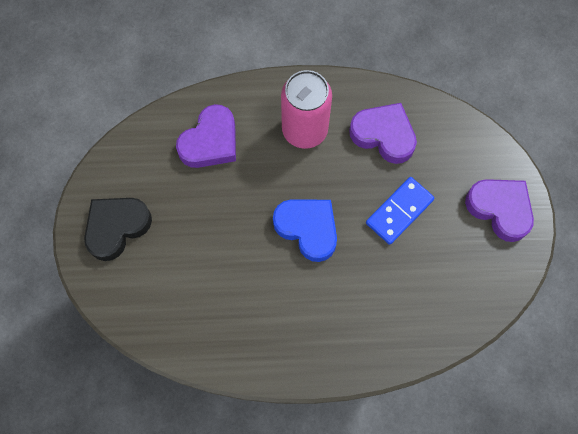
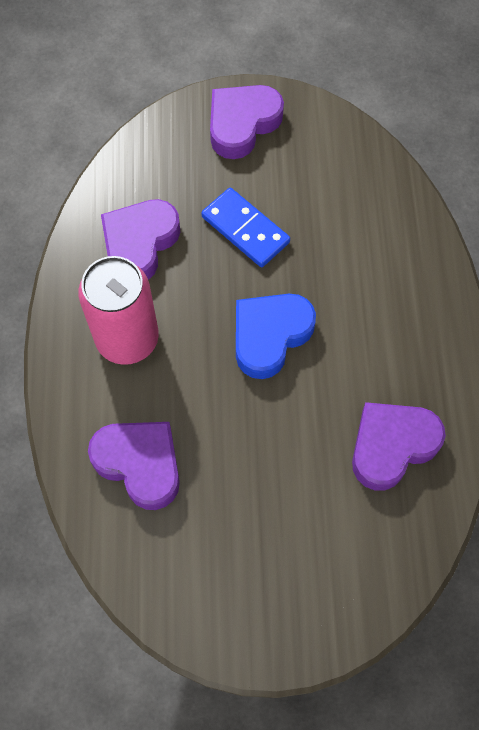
camera: 90 degrees left, 5 degrees down
black heart [84,198,152,261] -> none
none -> purple heart [352,402,446,491]

